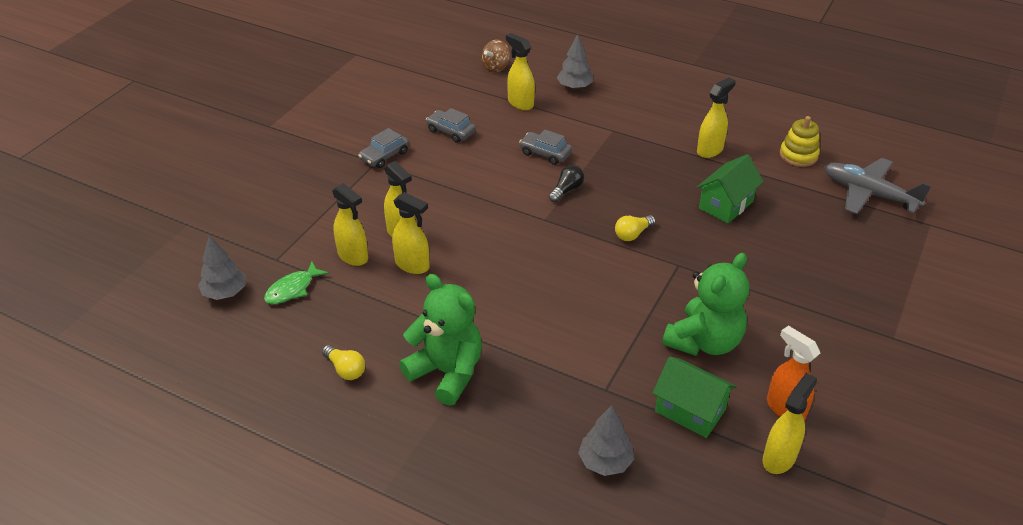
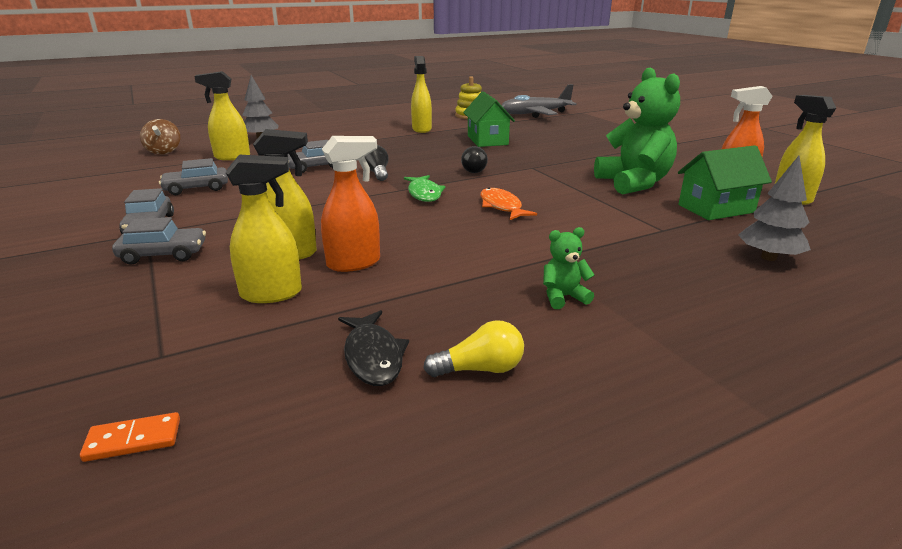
camera: 55 degrees left, 15 degrees down
grey tree [198,236,246,300] -> orange domino [80,412,180,462]
green fish [264,262,329,304] -> green fish moved to [404,175,446,202]
yellow spray bottle [392,192,430,274] -> orange spray bottle [321,136,380,272]
green teddy bear [399,274,482,406] -> green teddy bear [543,227,594,309], size x0.44
yellow light bulb [615,215,656,241] -> black light bulb [461,146,488,173]
none -> grey car [112,217,206,265]
none -> black fish [338,310,409,386]
none -> orange fish [480,188,537,220]

